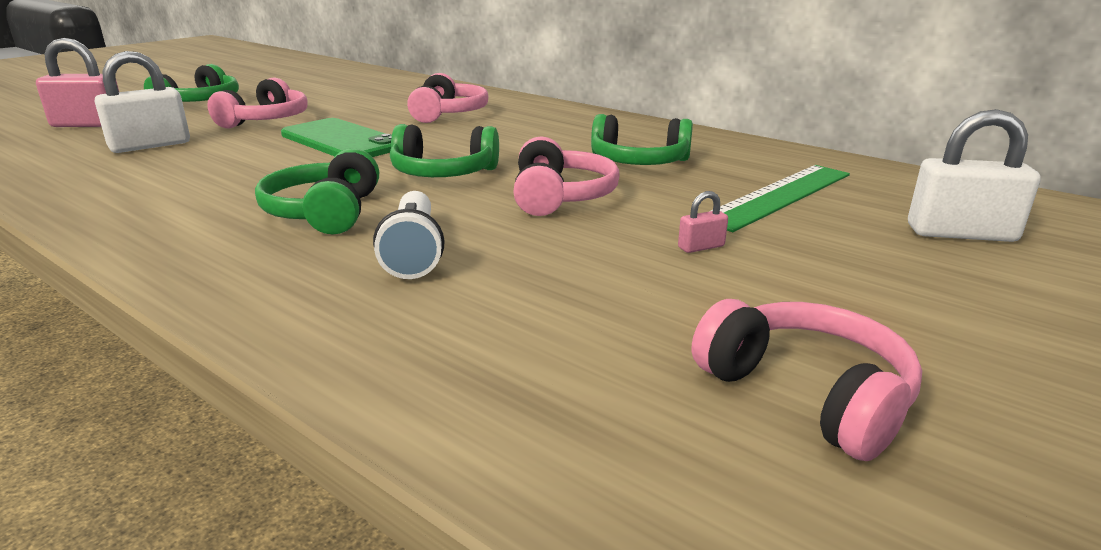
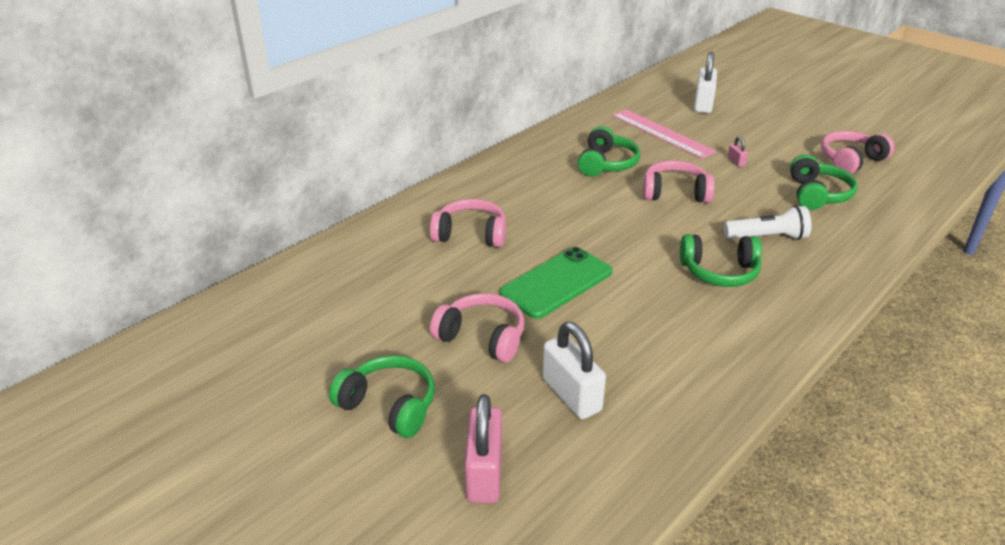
camera: 85 degrees left, 10 degrees up
green headphones [390,124,499,177] -> green headphones moved to [790,154,858,210]
green ruler [711,165,850,232] -> pink ruler [612,109,716,159]

